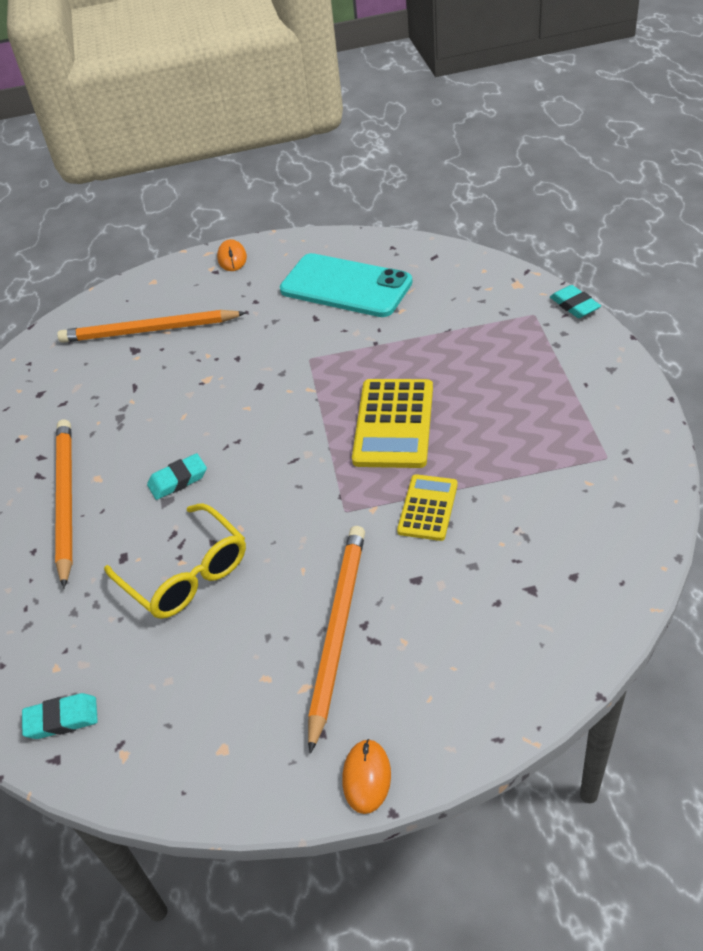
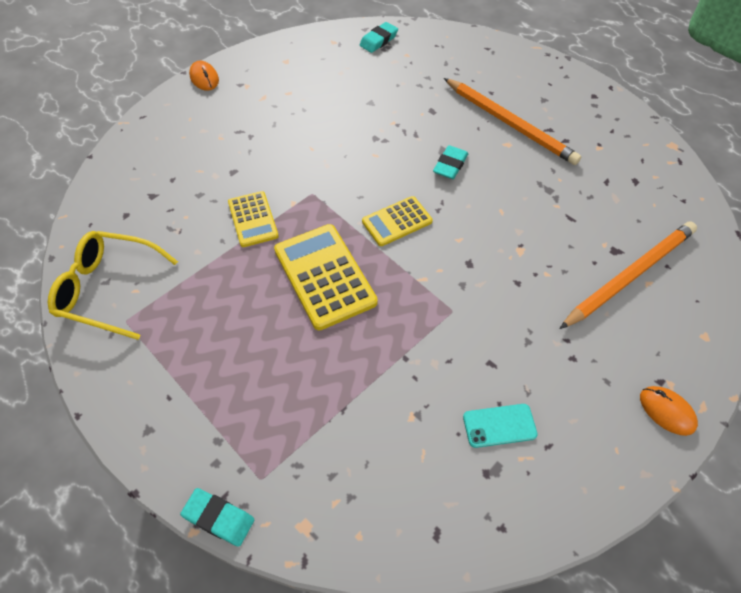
camera: 140 degrees right, 10 degrees up
yellow glasses [104,503,246,619] -> yellow glasses moved to [48,231,178,340]
turquoise phone [280,253,412,317] -> turquoise phone [463,404,538,448], size x0.44
orange pencil [308,526,365,754] -> none
none -> yellow calculator [362,196,433,246]

